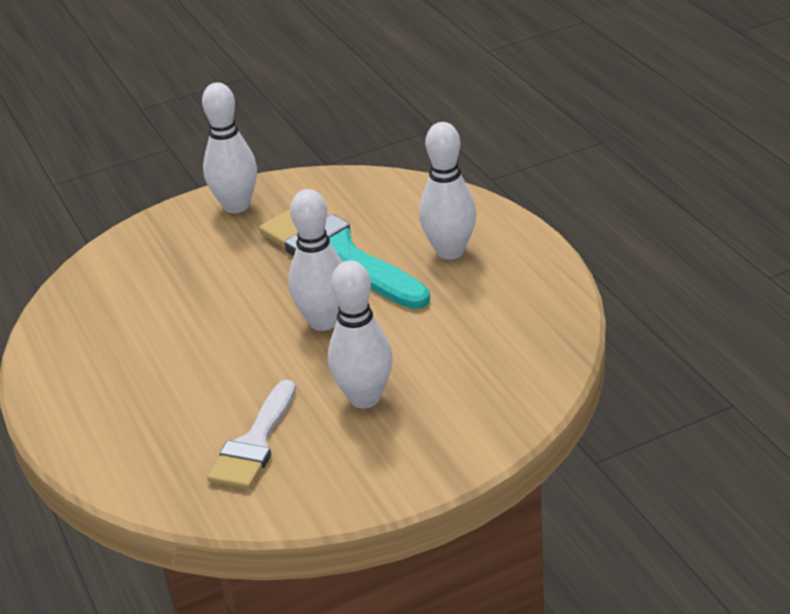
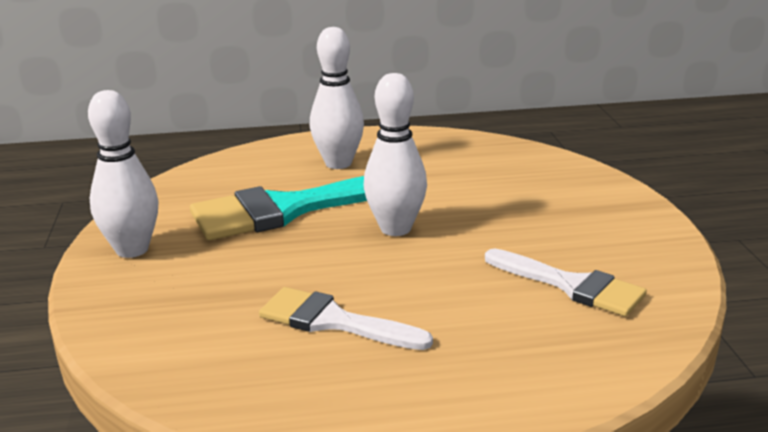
camera: 75 degrees left, 10 degrees down
white bowling pin [328,260,393,408] -> none
none -> white brush [259,287,433,350]

